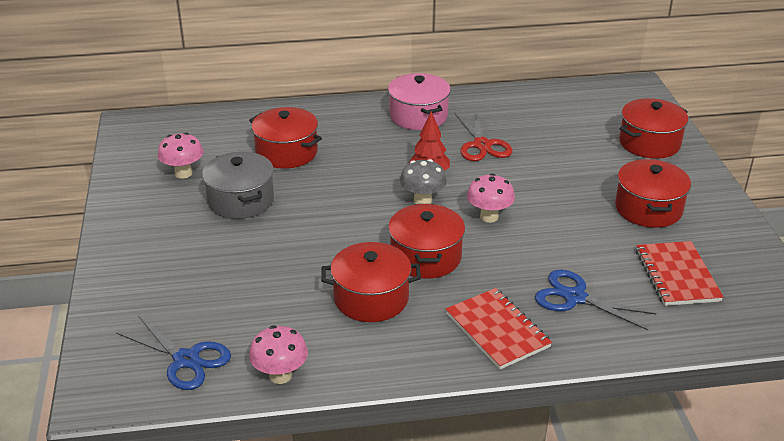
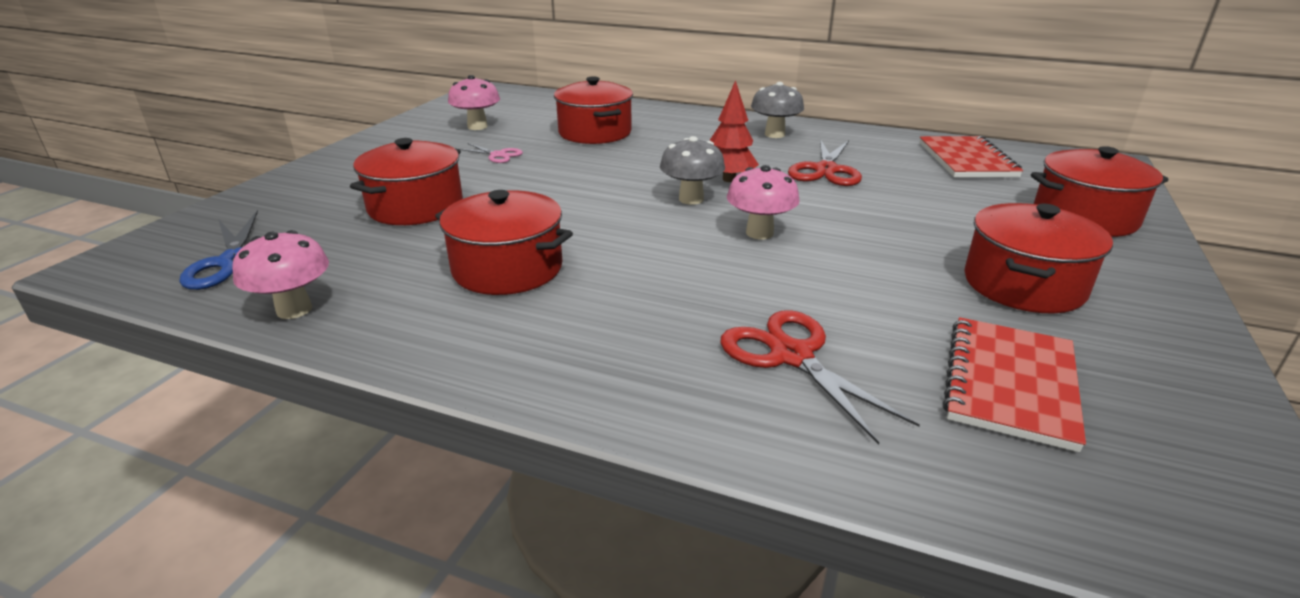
camera: 30 degrees right, 5 degrees down
grey pot [202,152,274,219] -> pink scissors [459,143,523,163]
pink pot [388,73,451,130] -> grey mushroom [751,82,804,138]
red pot [388,204,465,279] -> red pot moved to [350,138,463,225]
red notebook [446,288,552,370] -> red notebook moved to [919,136,1023,177]
blue scissors [535,270,656,330] -> red scissors [720,310,920,445]

